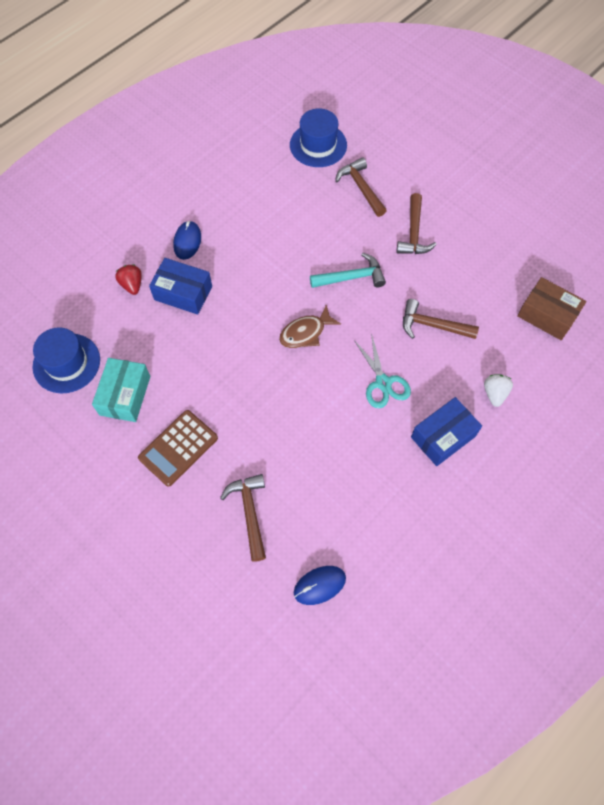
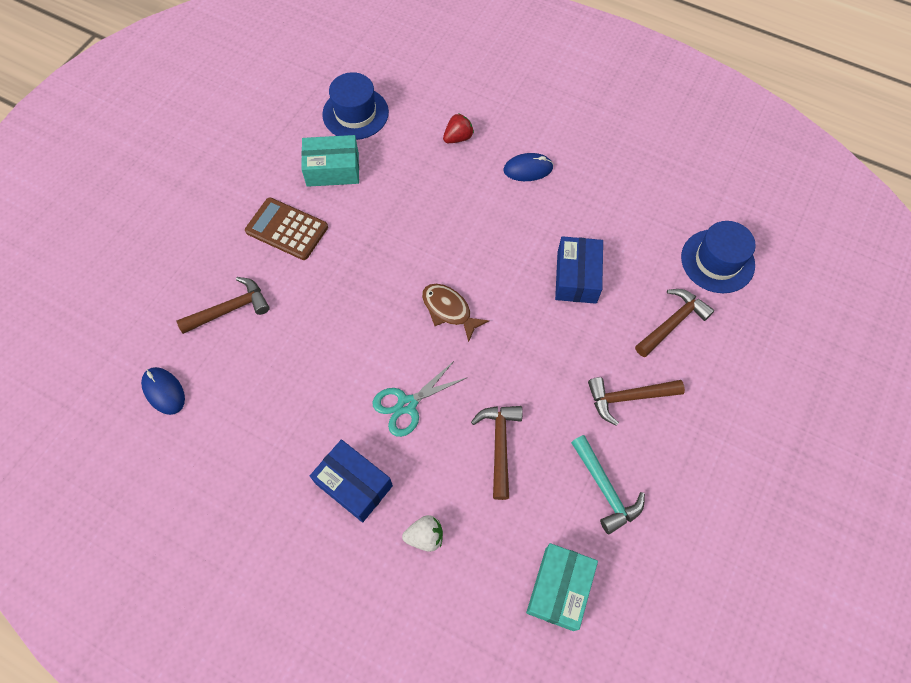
camera: 75 degrees right, 0 degrees up
blue box [149,258,212,314] -> blue box moved to [555,236,603,304]
turquoise hammer [310,253,386,288] -> turquoise hammer moved to [571,435,645,534]
brown box [517,277,587,340] -> turquoise box [526,543,598,631]

